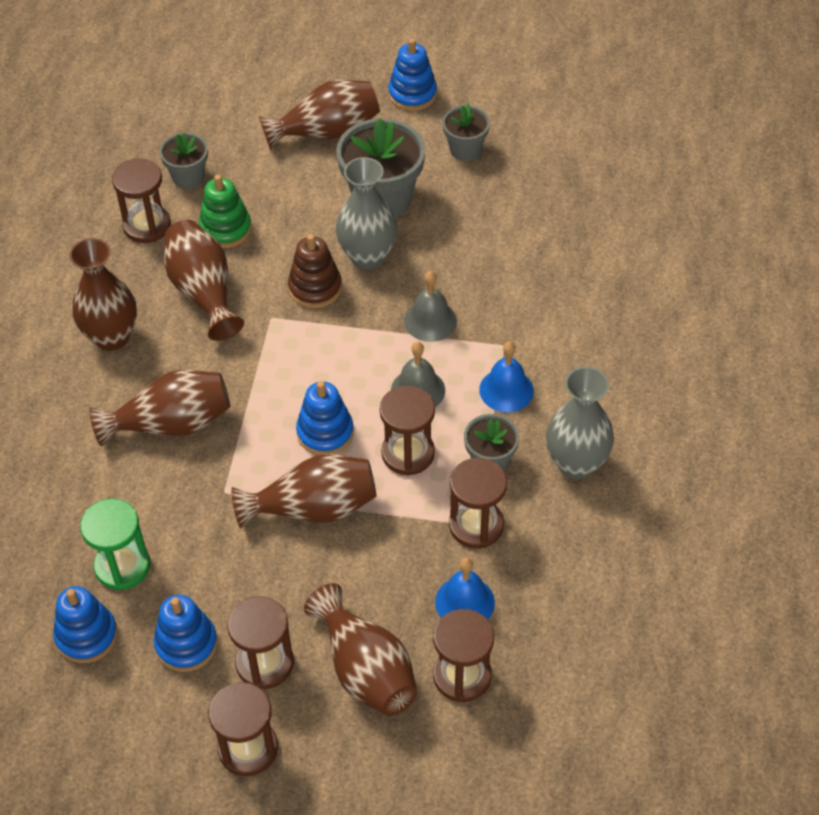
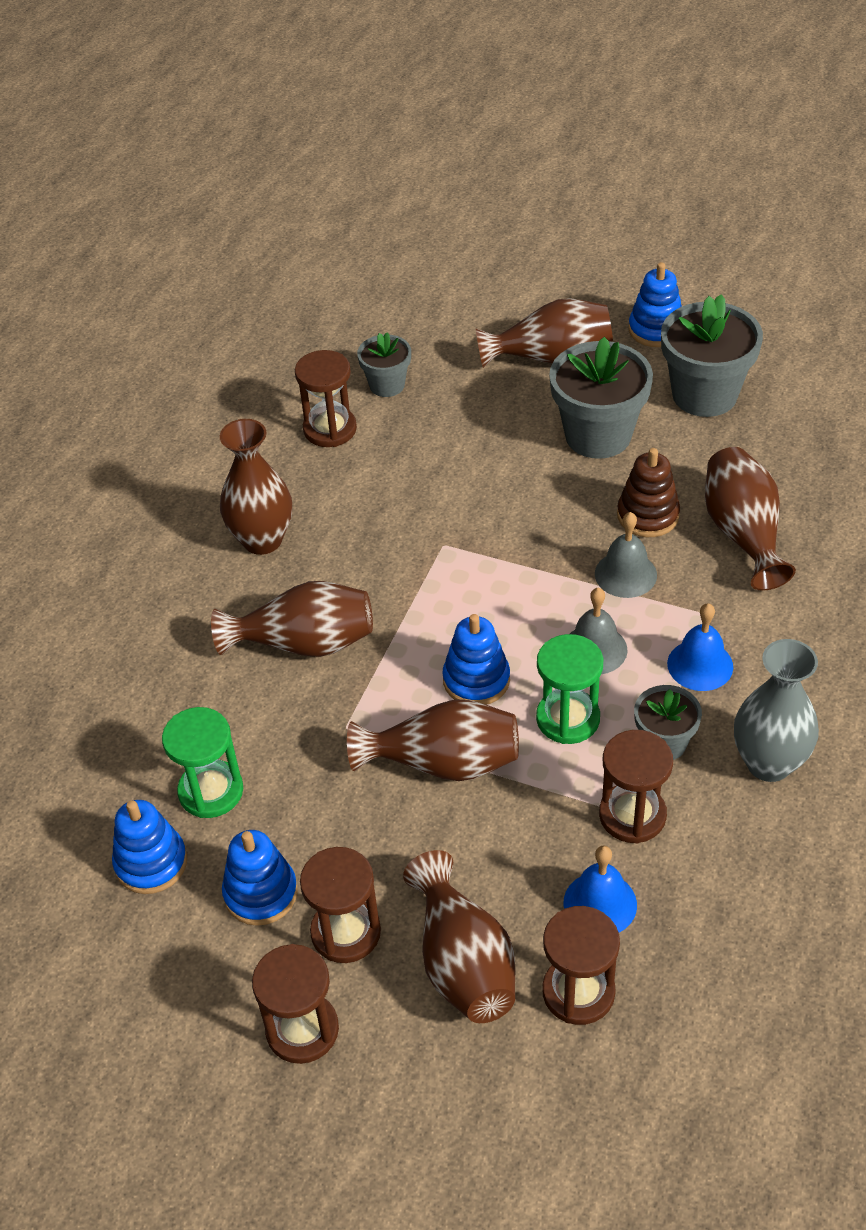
camera: 15 degrees right, 5 degrees down
brown vase [164,220,244,341] -> brown vase moved to [705,447,796,591]
green stacking toy [199,175,252,248] -> none
brown stacking toy [288,234,342,308] -> brown stacking toy moved to [617,448,680,537]
grey vase [336,157,397,270] -> none
brown hourglass [380,386,435,476] -> green hourglass [536,634,603,744]
grey flower pot [442,103,490,161] -> grey flower pot [661,294,763,417], size x1.79

